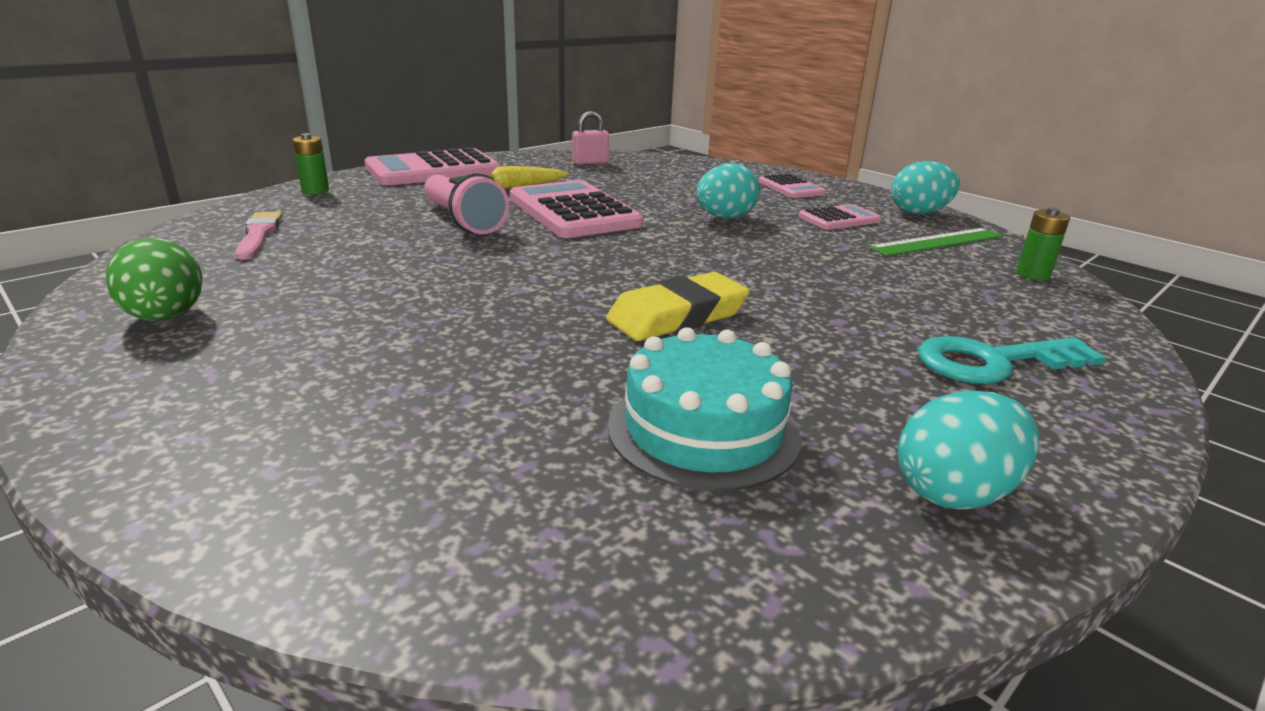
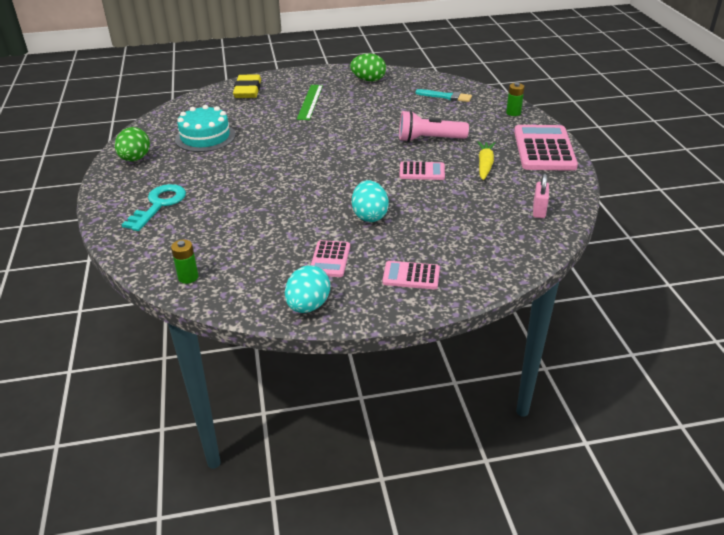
camera: 125 degrees right, 10 degrees up
pink brush [236,211,283,260] -> turquoise brush [416,89,472,102]
pink calculator [510,180,643,238] -> pink calculator [399,161,445,180], size x0.53
yellow eraser [606,272,750,341] -> yellow eraser moved to [233,74,261,98]
green ruler [868,228,1003,256] -> green ruler moved to [297,85,323,120]
turquoise egg [898,390,1039,510] -> green egg [115,127,150,161]

